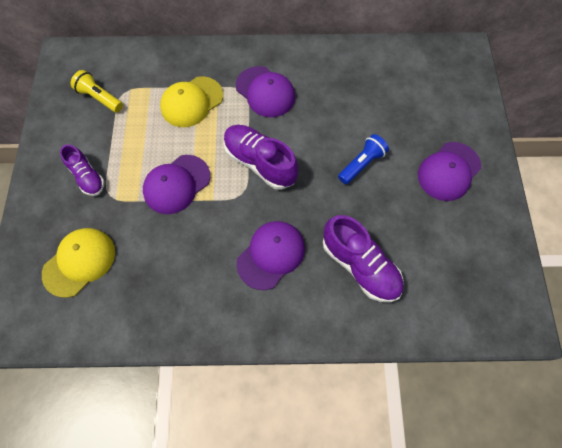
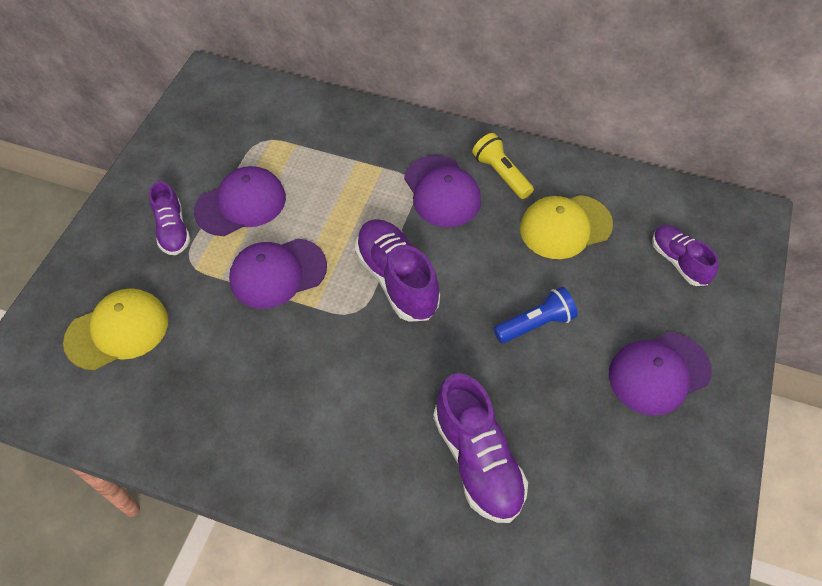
camera: 20 degrees right, 10 degrees down
yellow flashlight [70,70,123,113] -> yellow flashlight moved to [472,133,534,199]
yellow cap [160,76,223,127] -> yellow cap moved to [520,195,613,259]
purple cap [236,221,305,290] -> purple cap moved to [194,166,286,236]
none -> purple shoe [652,225,719,286]

